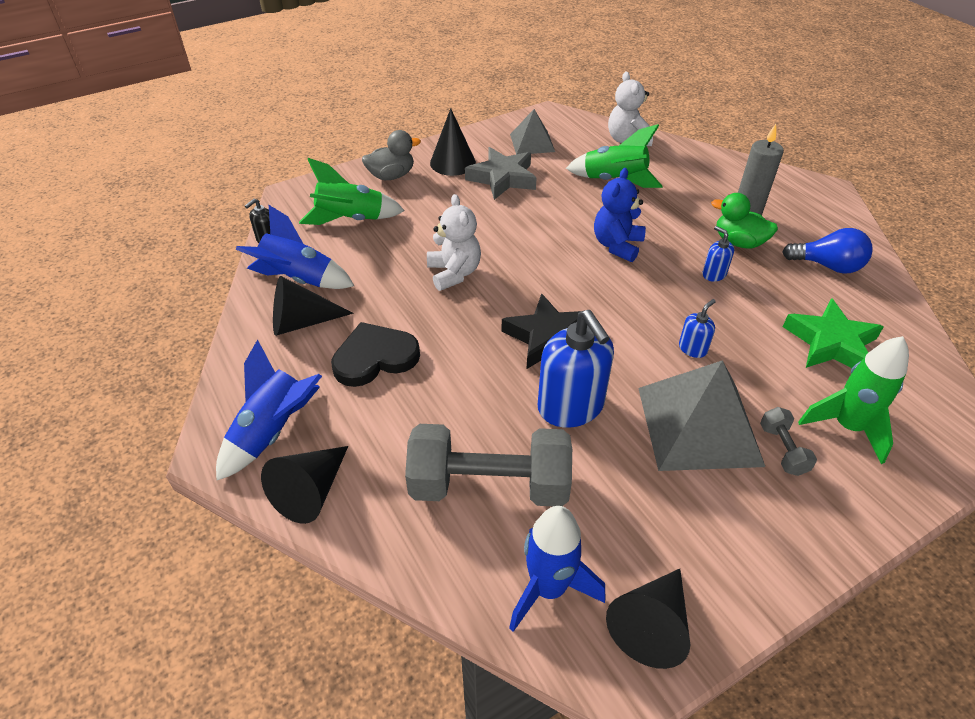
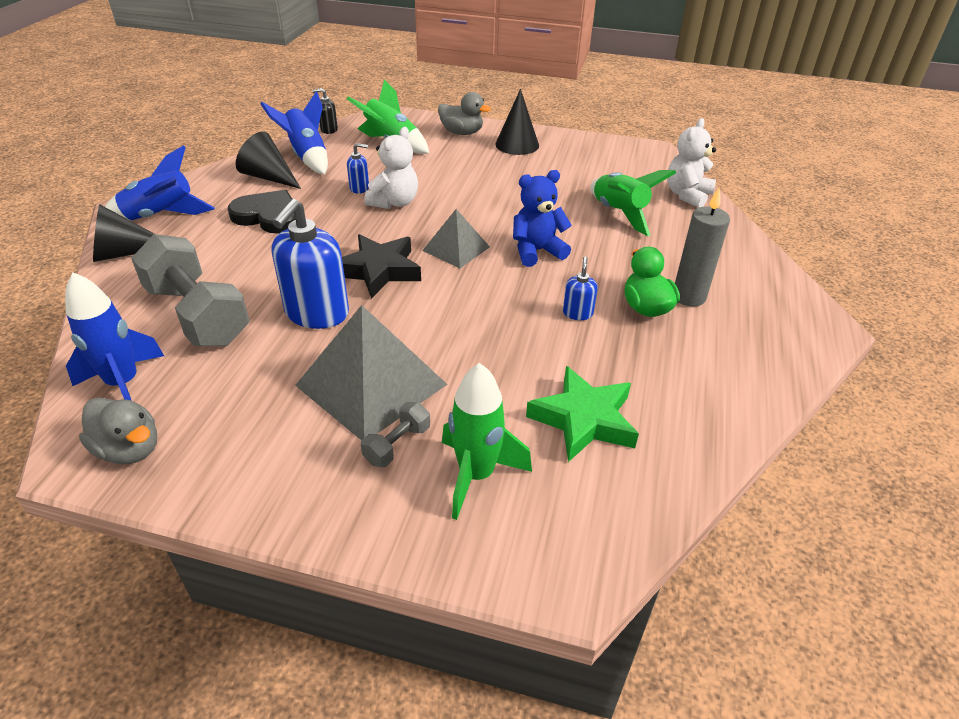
camera: 45 degrees right, 5 degrees down
grey star [465,147,536,200] -> none
grey pyramid [510,109,555,154] -> grey pyramid moved to [422,209,490,268]
black cone [606,569,690,669] -> grey duck [79,397,157,464]
blue soap dispenser [679,299,716,358] -> blue soap dispenser moved to [347,143,369,194]
blue light bulb [783,228,873,274] -> none

